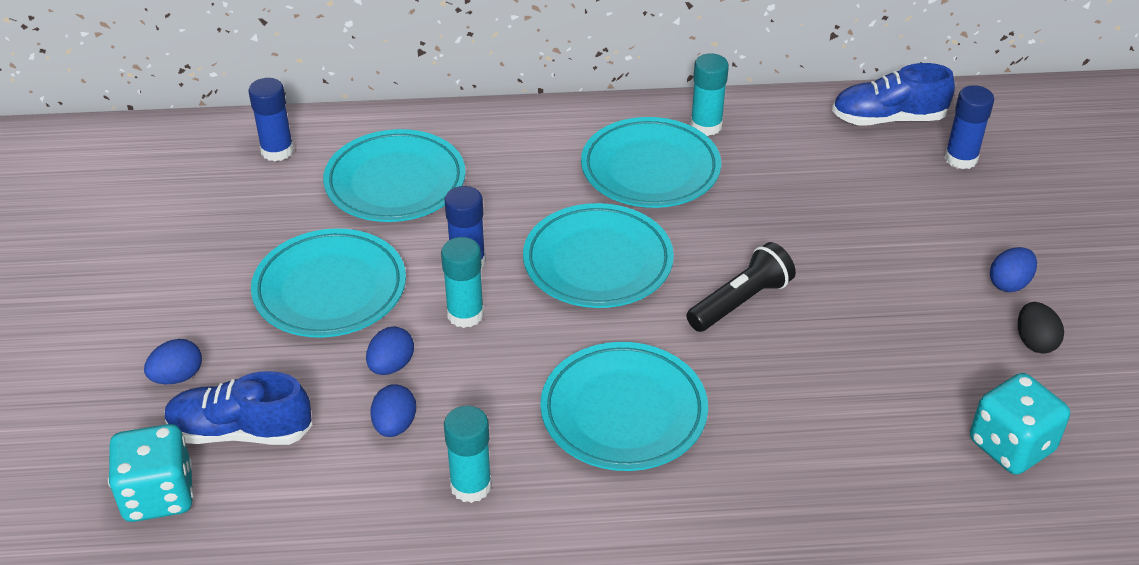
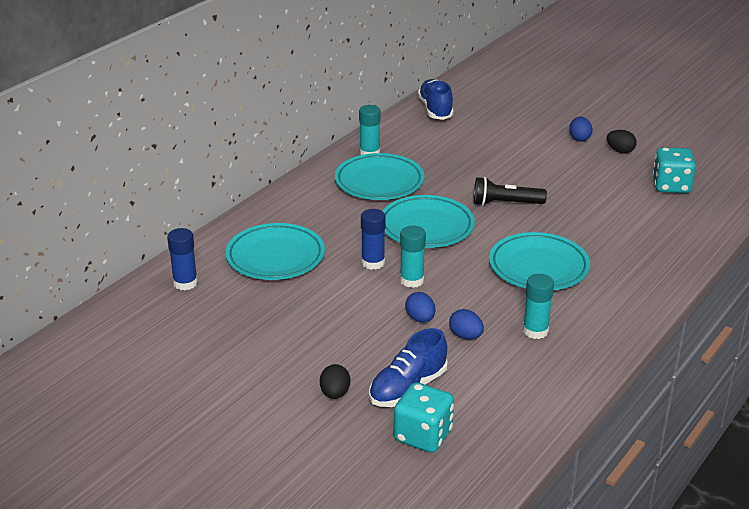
camera: 50 degrees left, 10 degrees down
blue egg [144,339,202,384] -> black egg [320,364,350,399]
turquoise plate [251,229,406,338] -> none
black flashlight [686,242,796,332] -> black flashlight turned 90 degrees counterclockwise [474,177,547,206]
blue shoe [832,63,955,126] -> blue shoe turned 135 degrees clockwise [418,79,454,120]
blue glue stick [944,85,994,170] -> none

